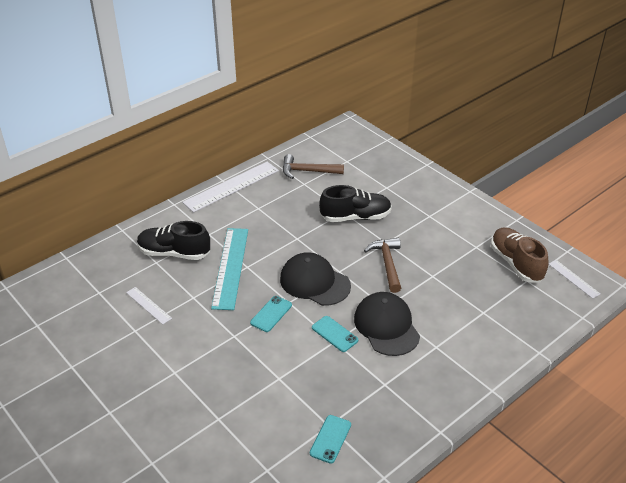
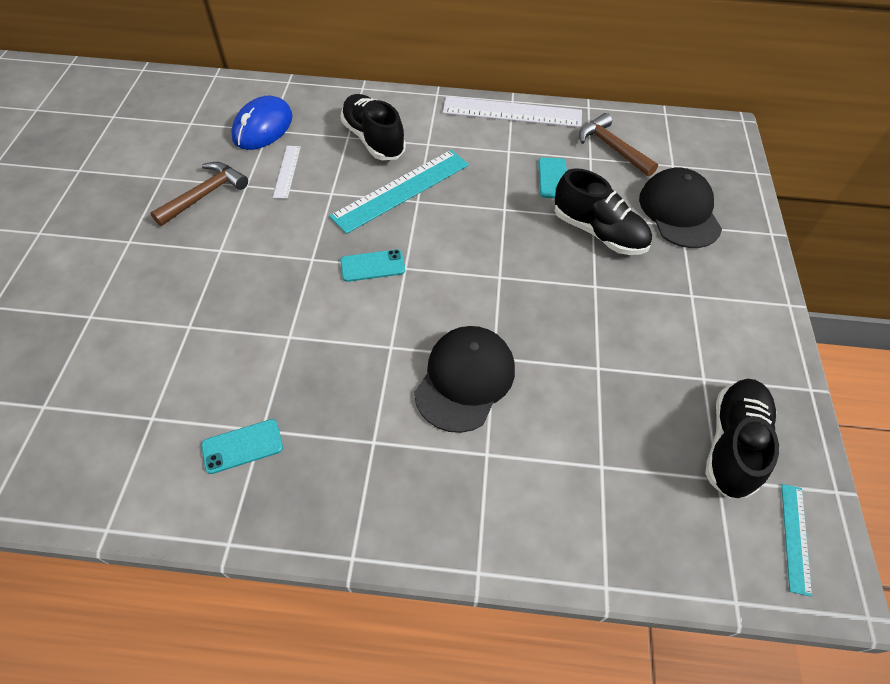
camera: 45 degrees right, 15 degrees up
black cap [280,252,351,306] -> black cap moved to [639,168,722,248]
turquoise phone [312,316,358,352] -> turquoise phone moved to [538,158,567,198]
brown hammer [364,238,401,293] -> brown hammer moved to [150,162,248,226]
brown shoe [491,227,549,283] -> black shoe [705,379,779,499]
white ruler [549,260,600,299] -> turquoise ruler [781,484,812,597]
none -> blue mouse [231,96,293,150]

